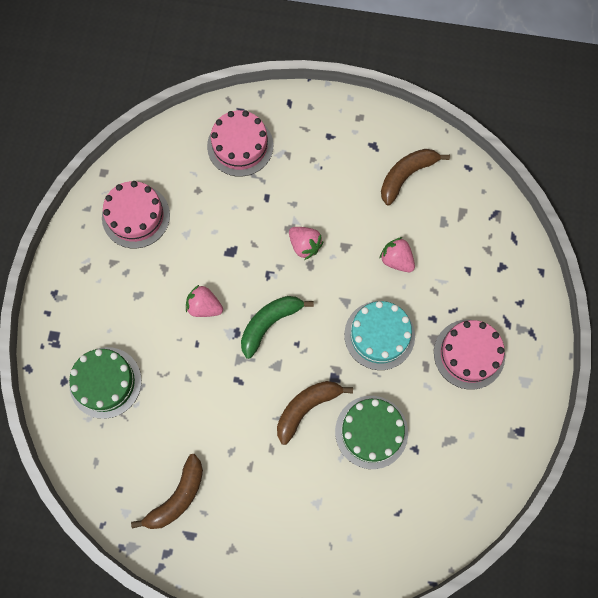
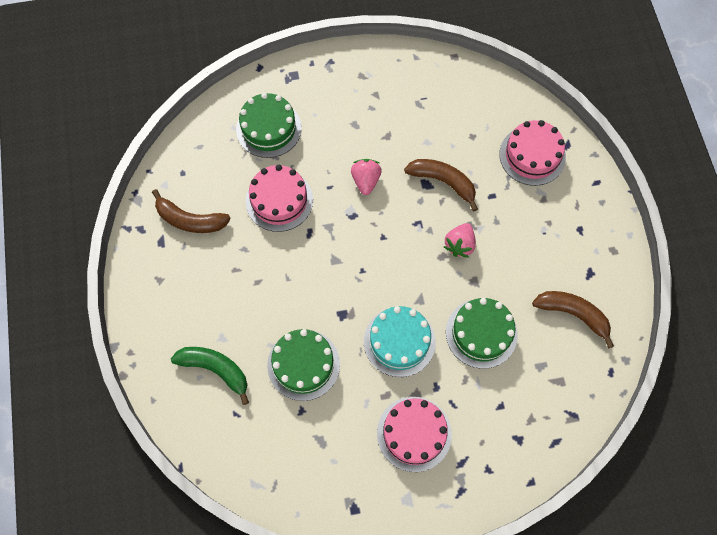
camera: 70 degrees right, 5 degrees down
pink cake [102,181,170,248] -> pink cake moved to [245,165,313,232]
green banana [241,296,314,359] -> green banana moved to [171,347,249,405]
brown banana [277,381,353,445] -> brown banana moved to [404,159,478,212]
pink strawberry [379,237,415,272] -> green cake [446,298,518,369]

